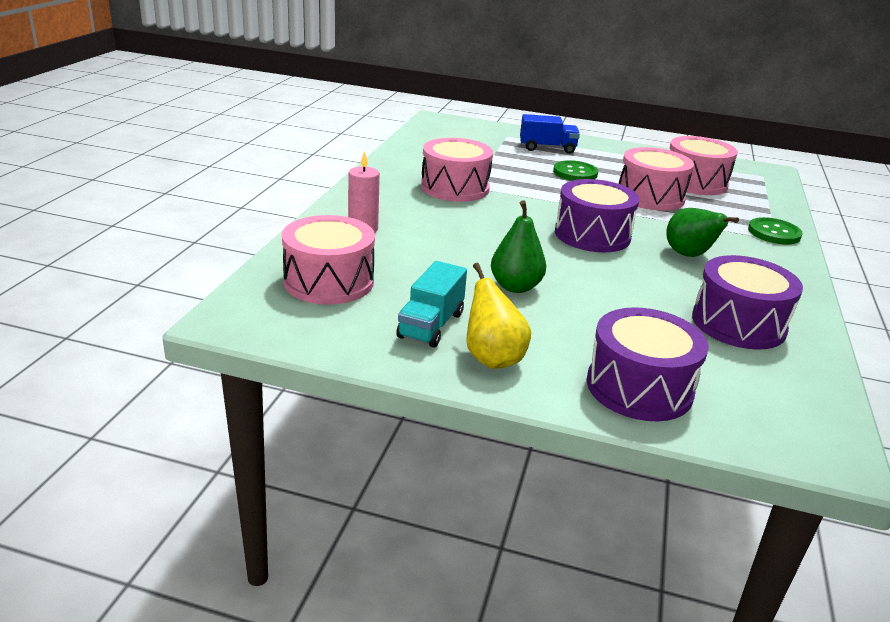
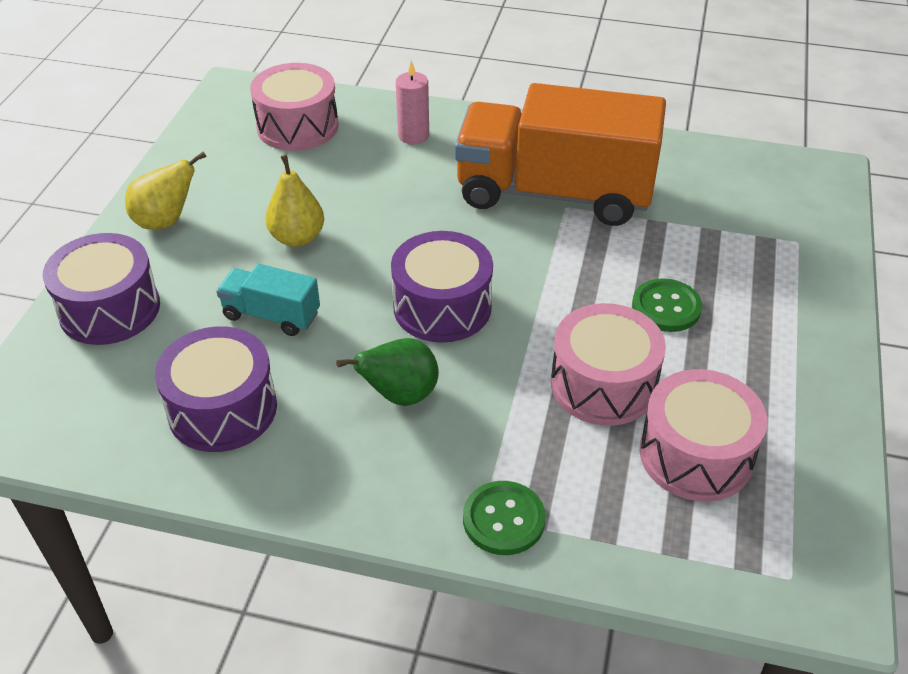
camera: 90 degrees right, 15 degrees up
turquoise truck [396,261,467,348] -> turquoise truck moved to [216,264,320,336]
pink drum [421,138,493,202] -> orange truck [455,83,666,226]
green pear [491,200,546,293] -> yellow pear [265,155,324,247]
blue truck [520,114,580,154] -> none

